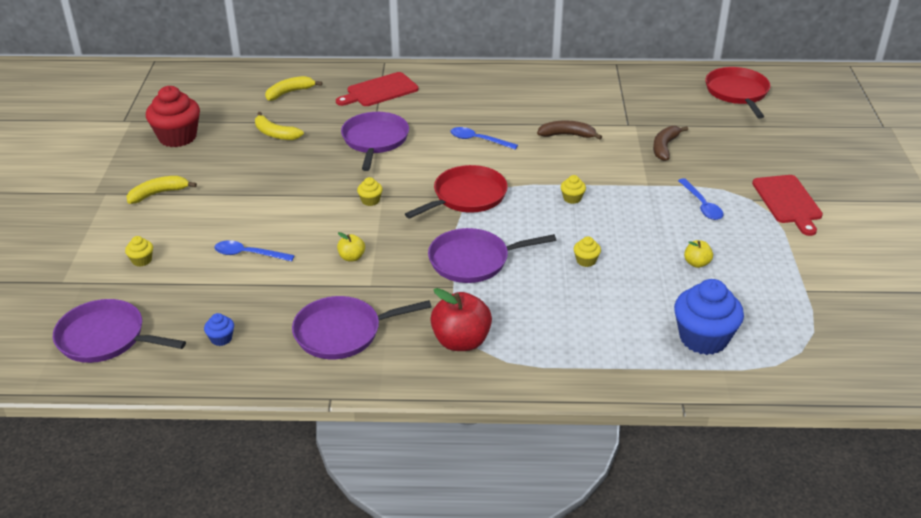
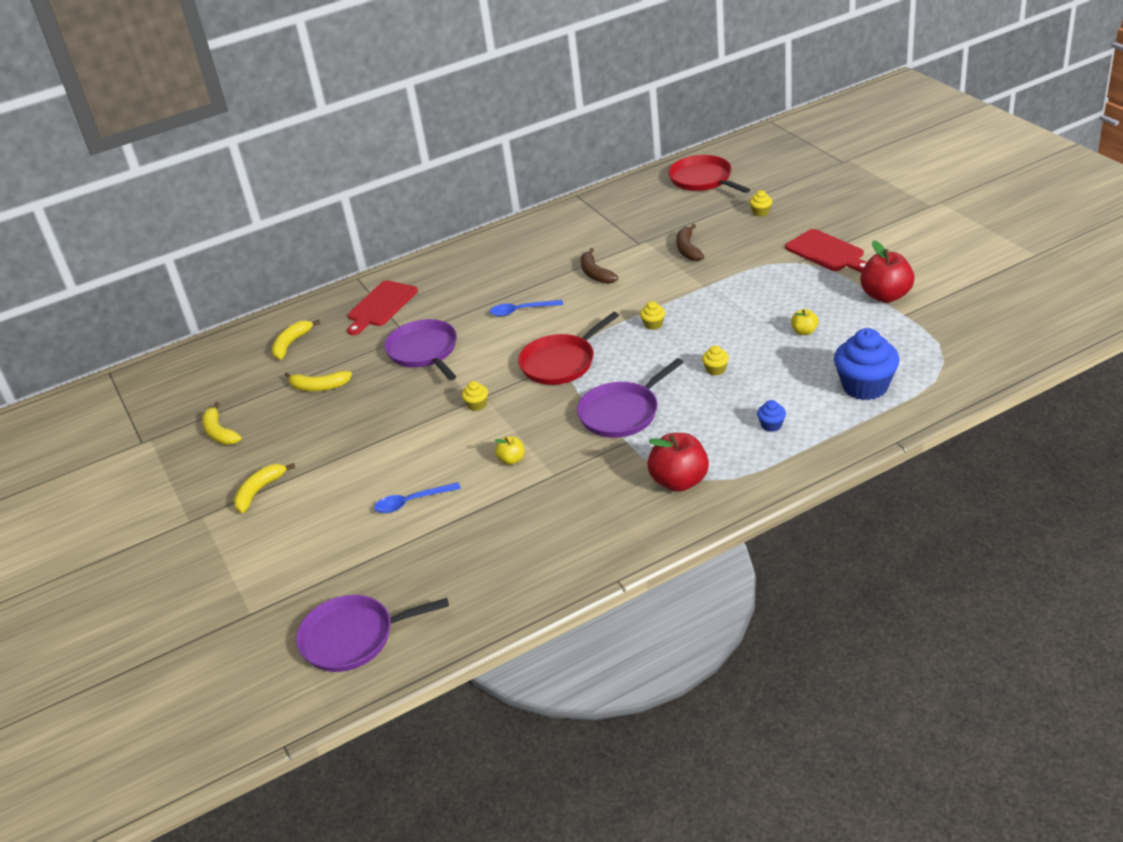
camera: 25 degrees left, 0 degrees up
yellow cupcake [125,236,153,266] -> yellow cupcake moved to [749,190,772,217]
red cupcake [146,86,200,147] -> yellow banana [202,402,242,445]
blue cupcake [204,313,234,346] -> blue cupcake moved to [757,400,786,432]
purple pan [292,296,431,359] -> none
red pan [405,165,508,219] -> red pan turned 150 degrees counterclockwise [518,312,619,385]
brown banana [537,121,602,140] -> brown banana turned 90 degrees counterclockwise [581,248,618,284]
blue spoon [678,178,724,220] -> none
none -> red apple [860,240,914,303]

